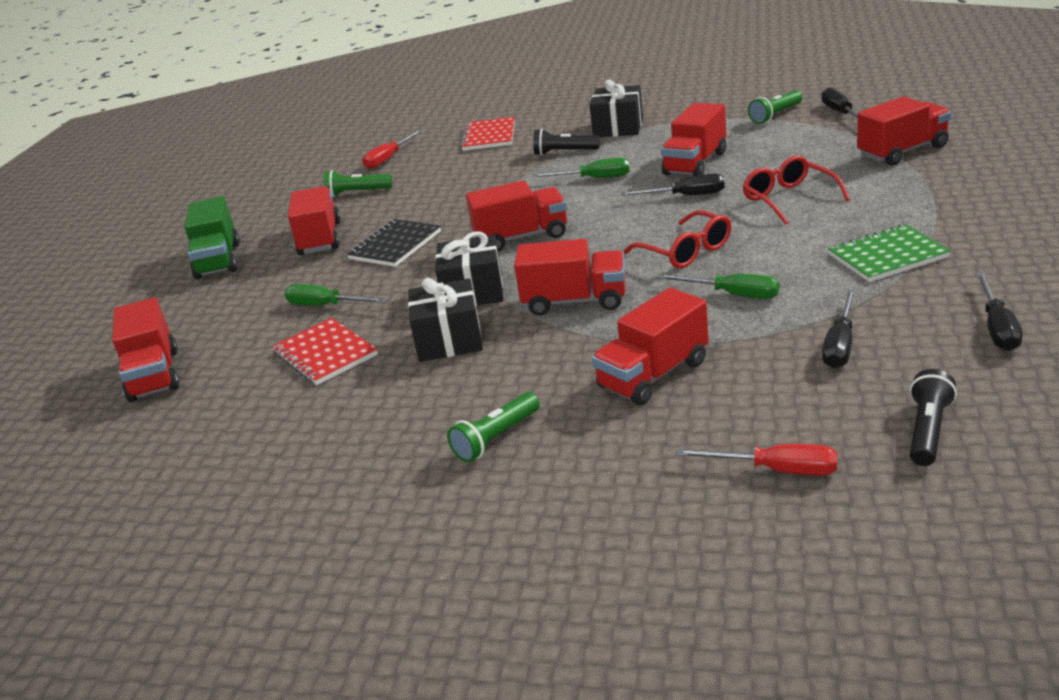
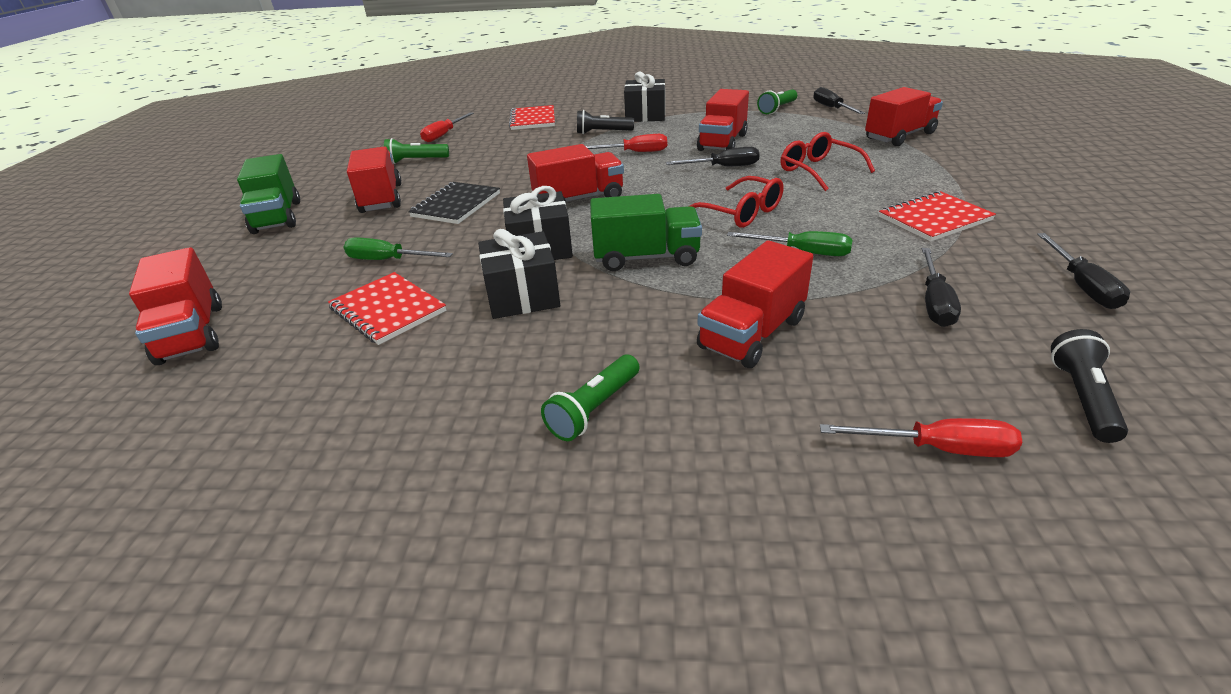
camera: 10 degrees left, 5 degrees up
red truck [514,239,625,316] -> green truck [590,194,702,271]
green screwdriver [533,158,629,178] -> red screwdriver [586,134,667,152]
green notebook [828,224,951,282] -> red notebook [879,191,996,242]

